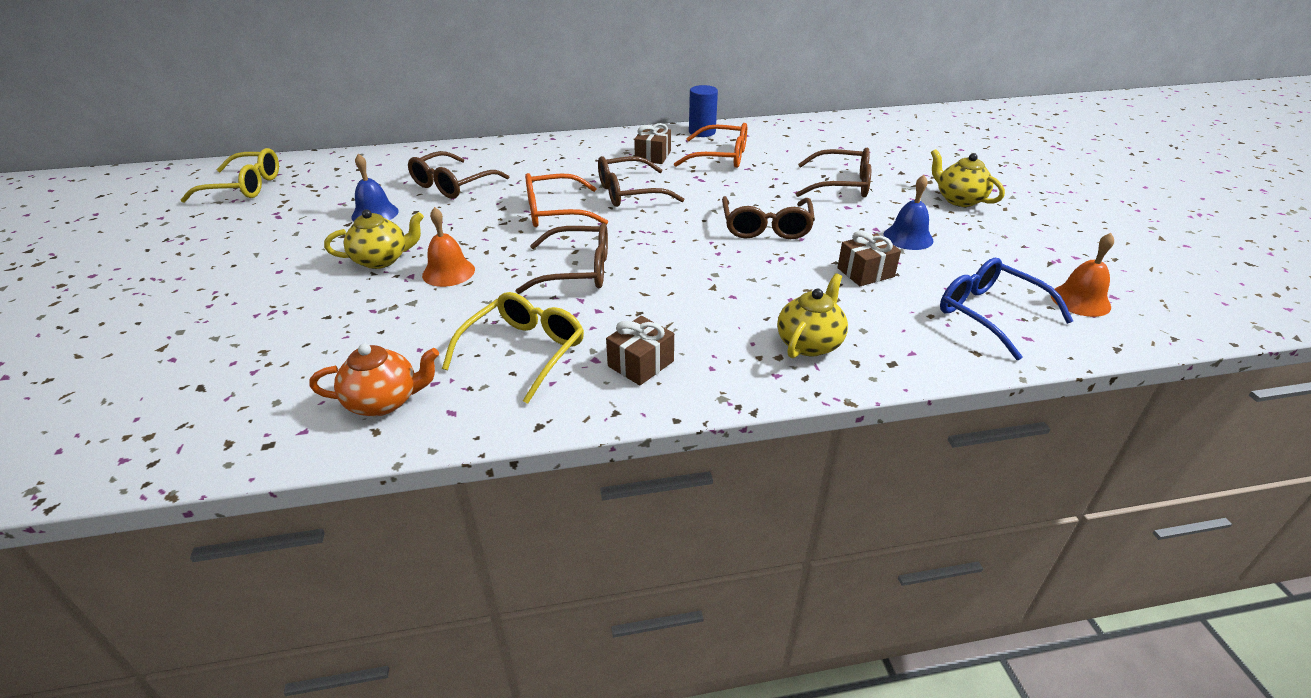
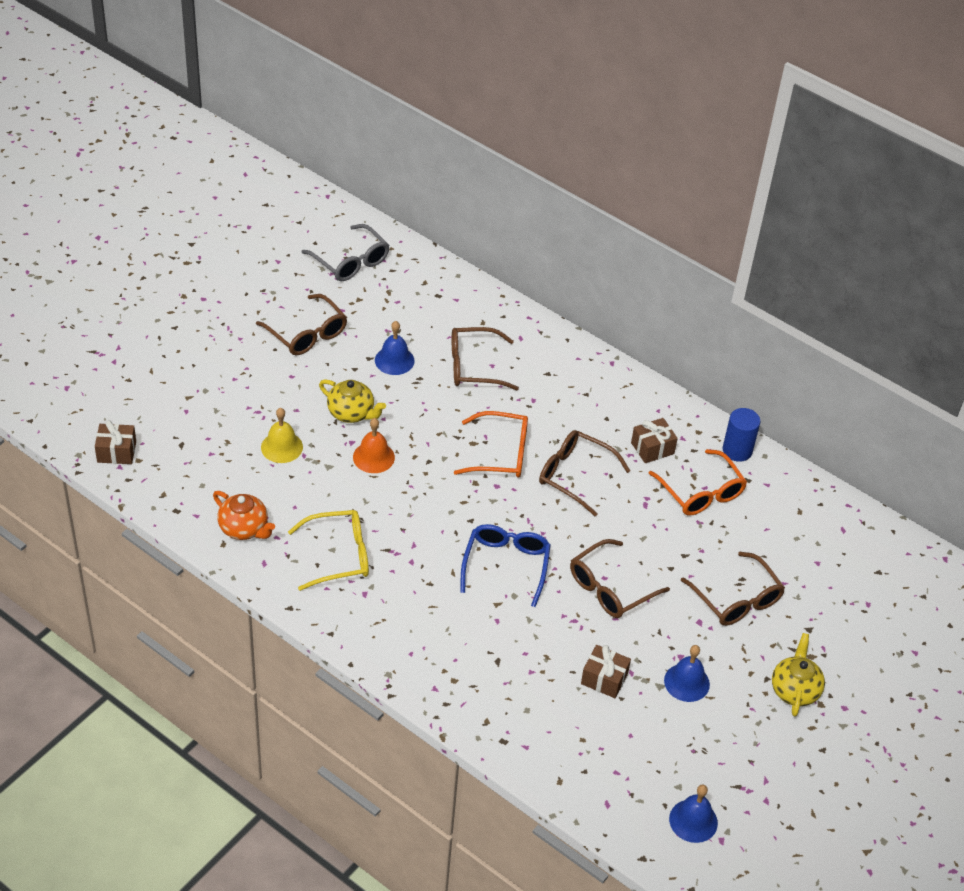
camera: 45 degrees right, 10 degrees up
yellow glasses [181,148,279,203] -> grey glasses [302,224,390,281]
brown glasses [516,223,608,294] -> brown glasses moved to [256,294,347,355]
orange glasses [525,173,608,227] -> orange glasses turned 150 degrees clockwise [454,411,528,478]
brown gift [606,316,674,385] -> brown gift moved to [95,420,136,464]
yellow teapot [777,273,848,358] -> none
blue glasses [940,258,1073,360] -> blue glasses moved to [460,524,551,607]
orange bell [1051,233,1114,317] -> blue bell [669,784,718,843]
none -> yellow bell [261,408,303,463]

